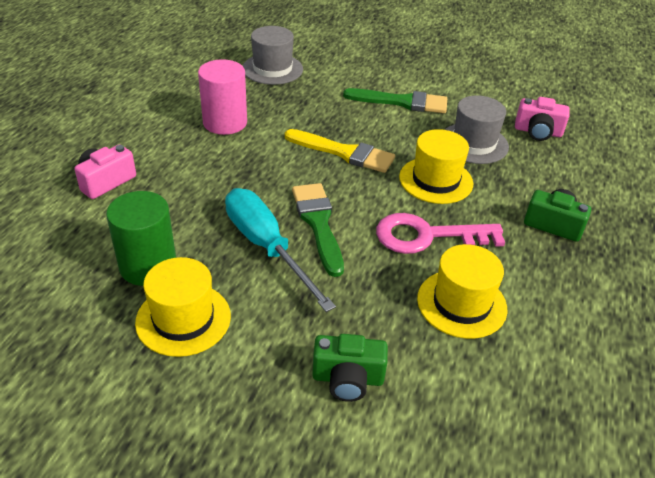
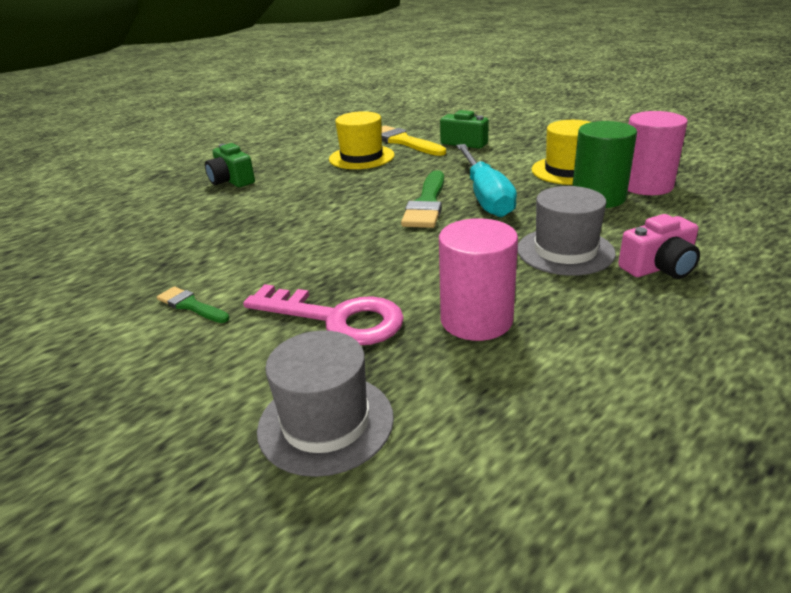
camera: 150 degrees left, 10 degrees down
yellow brush [285,129,395,173] -> yellow brush moved to [381,125,446,156]
green brush [343,88,447,113] -> green brush [157,286,229,323], size x0.56
pink key [376,213,505,254] -> pink key moved to [243,284,404,345]
yellow hat [399,129,473,204] -> none
grey hat [445,95,509,164] -> grey hat moved to [518,186,616,276]
pink camera [515,97,570,141] -> none
none -> pink cylinder [628,111,688,195]

